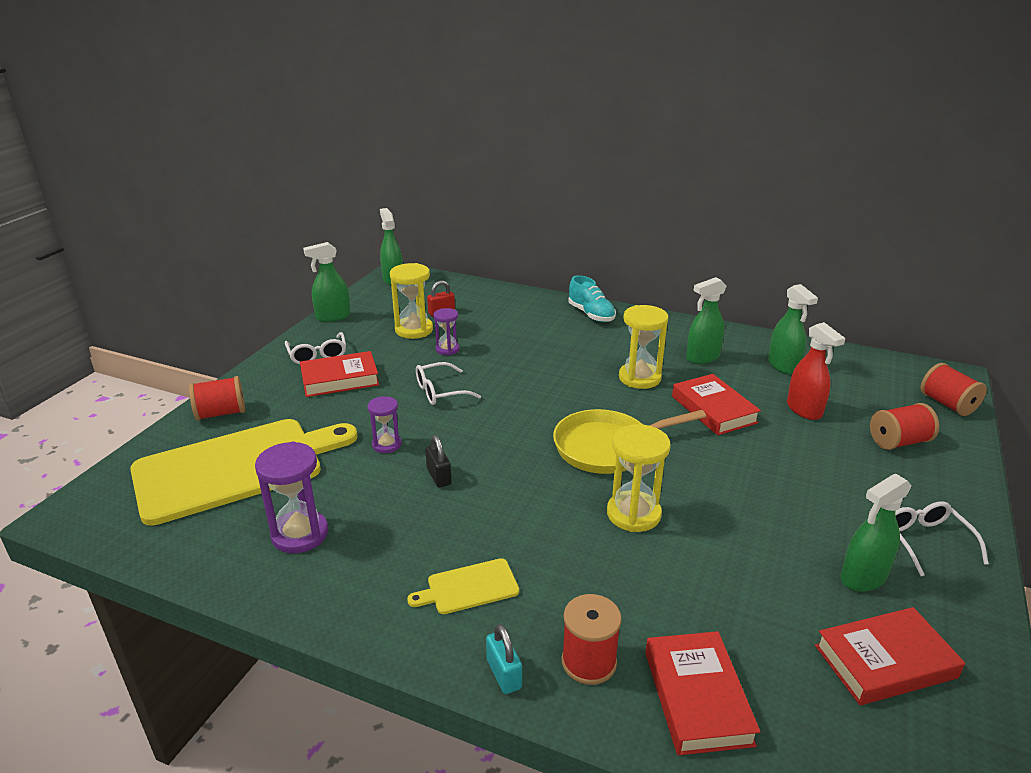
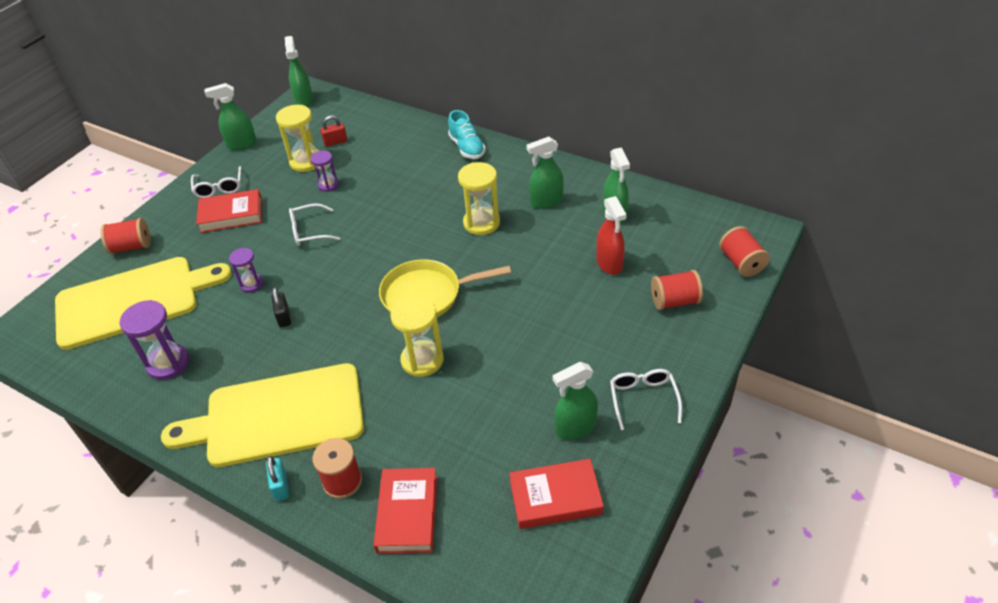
camera: 10 degrees right, 15 degrees up
yellow cutting board [407,558,519,614] -> yellow cutting board [161,363,364,467], size x2.43
red book [672,374,761,435] -> none

